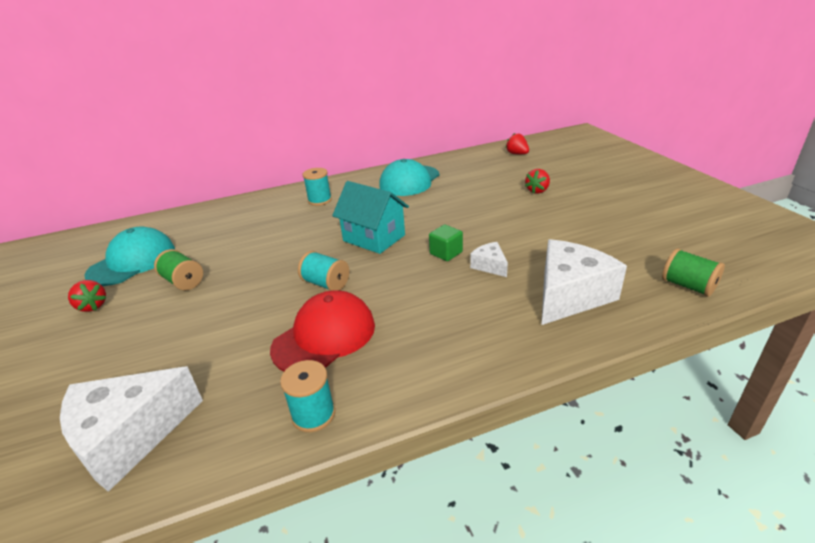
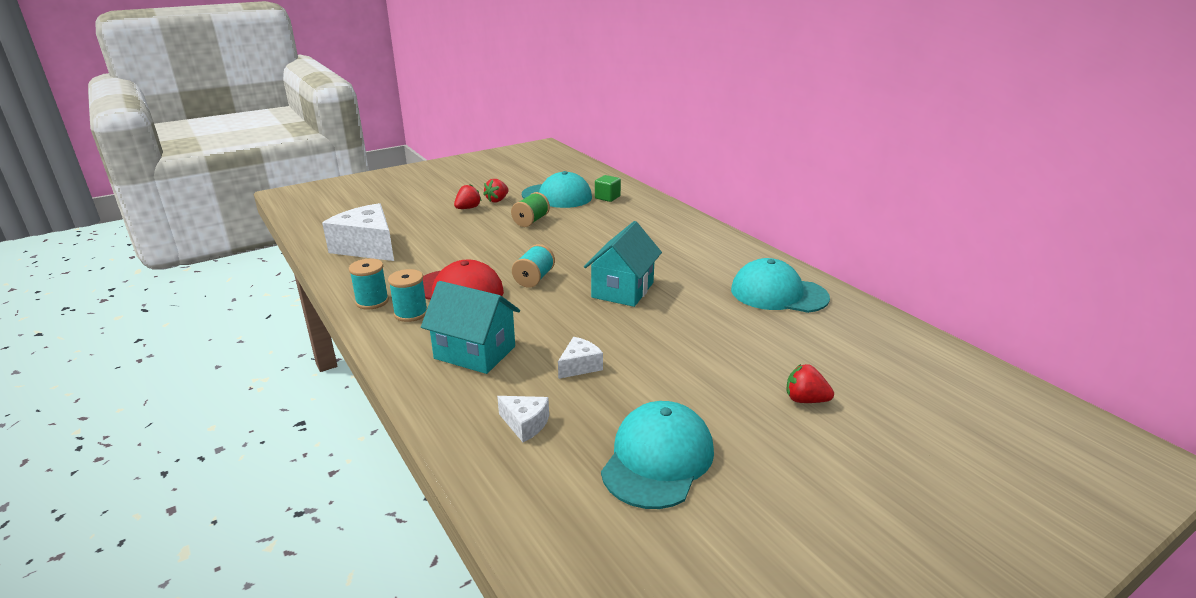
camera: 75 degrees right, 5 degrees down
turquoise spool [303,168,332,206] -> turquoise spool moved to [388,269,427,322]
green cube [429,225,463,261] -> green cube moved to [595,175,621,202]
red strawberry [506,133,529,155] -> red strawberry moved to [454,184,482,209]
white cheese [541,239,627,325] -> white cheese [497,396,549,442], size x0.48
green spool [662,248,725,297] -> none
none -> turquoise house [421,281,520,374]
none -> turquoise cap [601,401,714,509]

